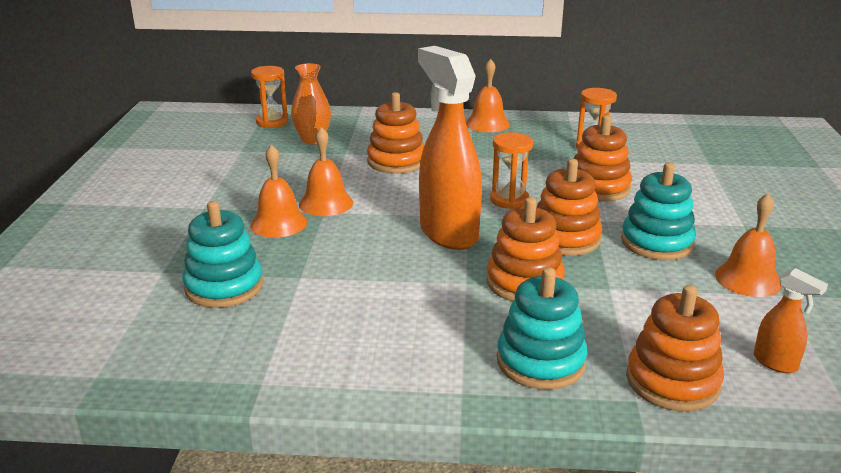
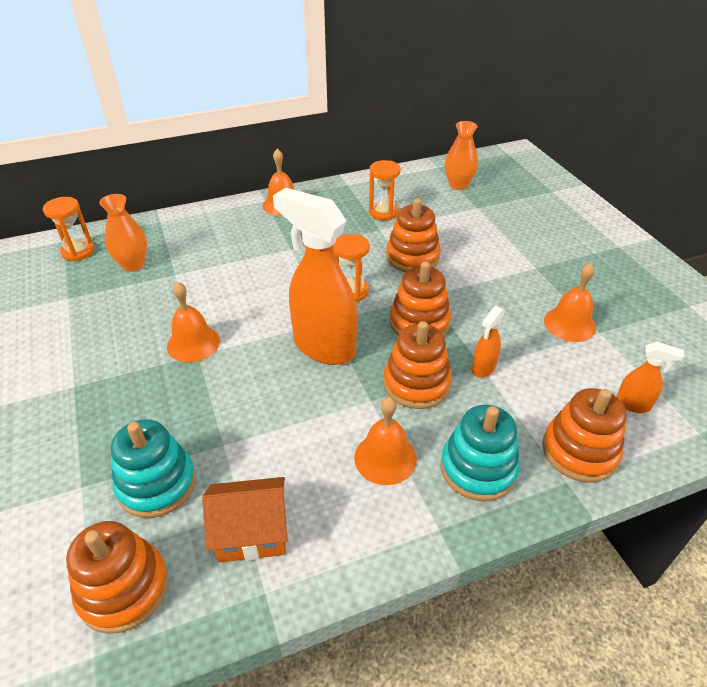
camera: 25 degrees left, 15 degrees up
orange bell [250,144,307,238] -> orange bell moved to [354,397,417,485]
orange stacking toy [367,92,424,174] -> orange stacking toy moved to [66,521,169,634]
turquoise stacking toy [621,162,696,260] -> none
none -> orange house [202,477,288,562]
none -> orange vase [445,121,478,190]
none -> orange spray bottle [472,306,505,378]

